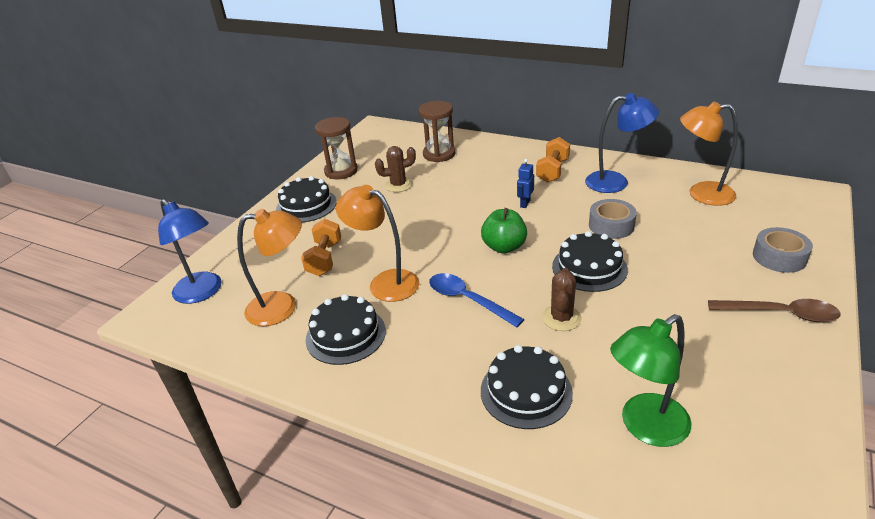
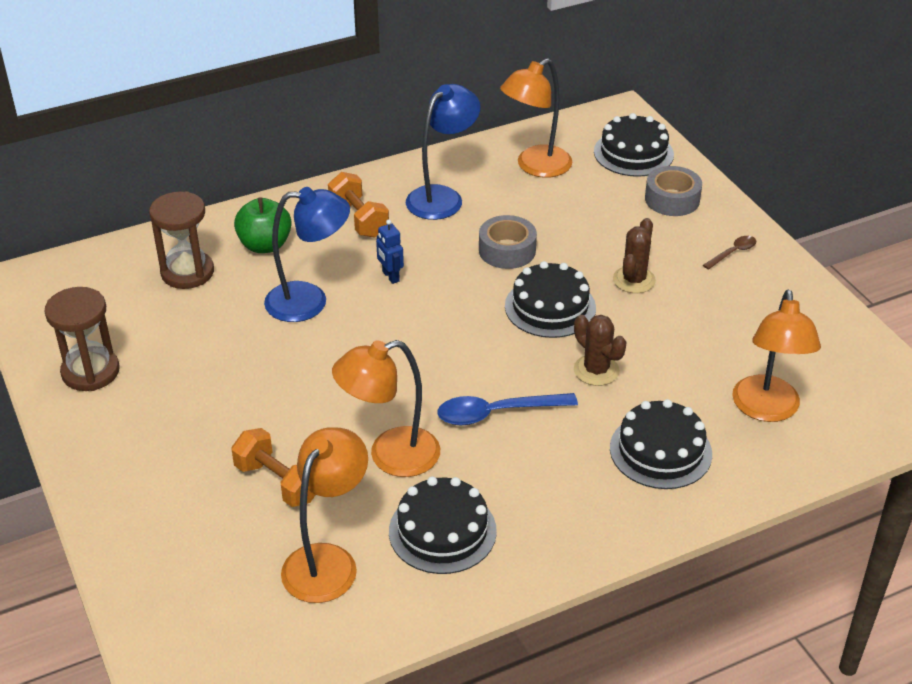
camera: 55 degrees left, 5 degrees up
blue lamp [158,199,222,304] -> blue lamp moved to [264,187,350,322]
black cake [276,176,337,223] -> black cake moved to [594,113,674,177]
brown cactus [375,146,416,192] -> brown cactus moved to [613,218,656,293]
green apple [481,208,527,254] -> green apple moved to [234,197,292,253]
green lamp [610,314,691,447] -> orange lamp [732,290,821,422]
brown spoon [708,299,840,322] -> brown spoon [703,236,756,270], size x0.55

